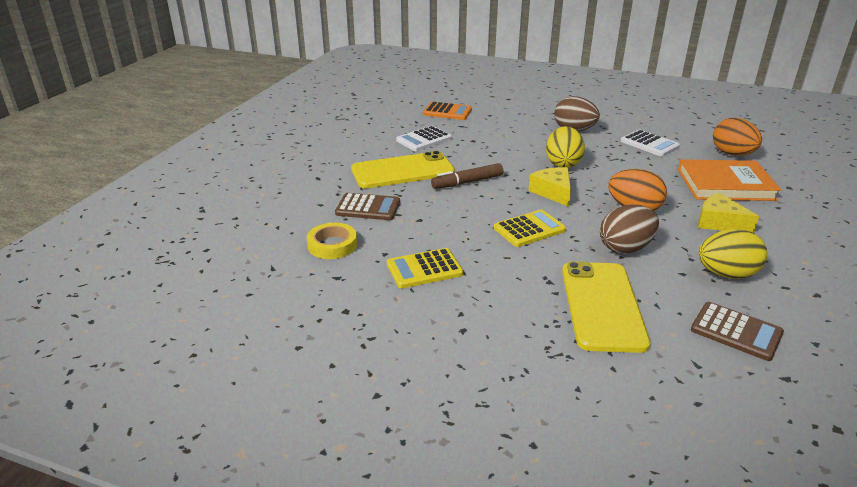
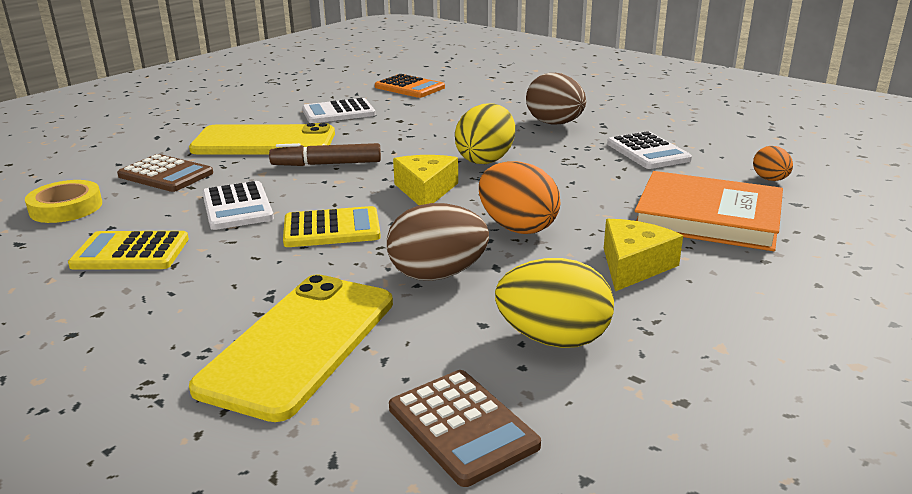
camera: 20 degrees right, 5 degrees down
yellow cheese [698,193,759,233] -> yellow cheese turned 60 degrees clockwise [604,219,683,292]
orange egg [713,118,762,156] -> orange egg [753,146,793,181], size x0.57
none -> white calculator [202,181,274,230]

